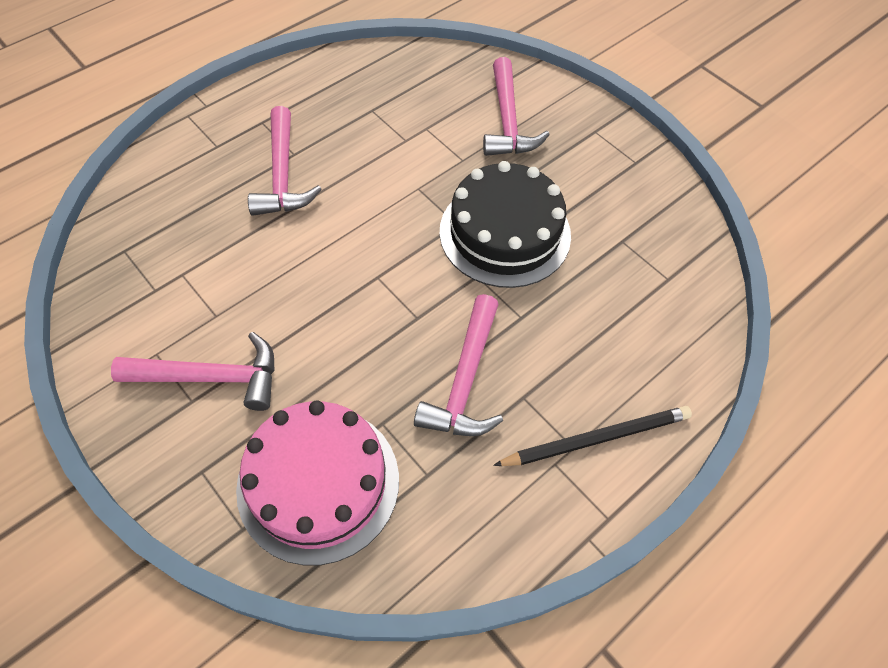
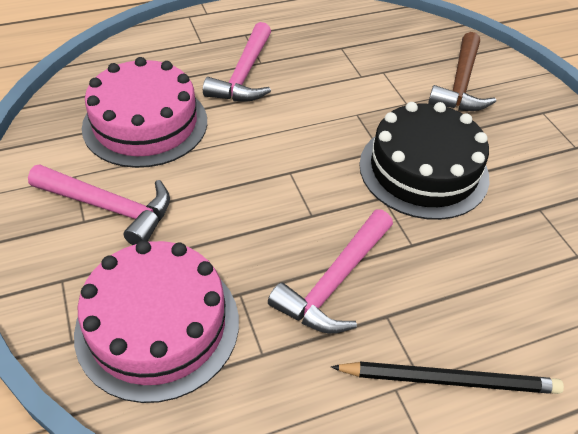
camera: 20 degrees right, 10 degrees down
pink hammer [483,57,550,156] -> brown hammer [428,32,496,111]
none -> pink cake [82,57,207,168]

